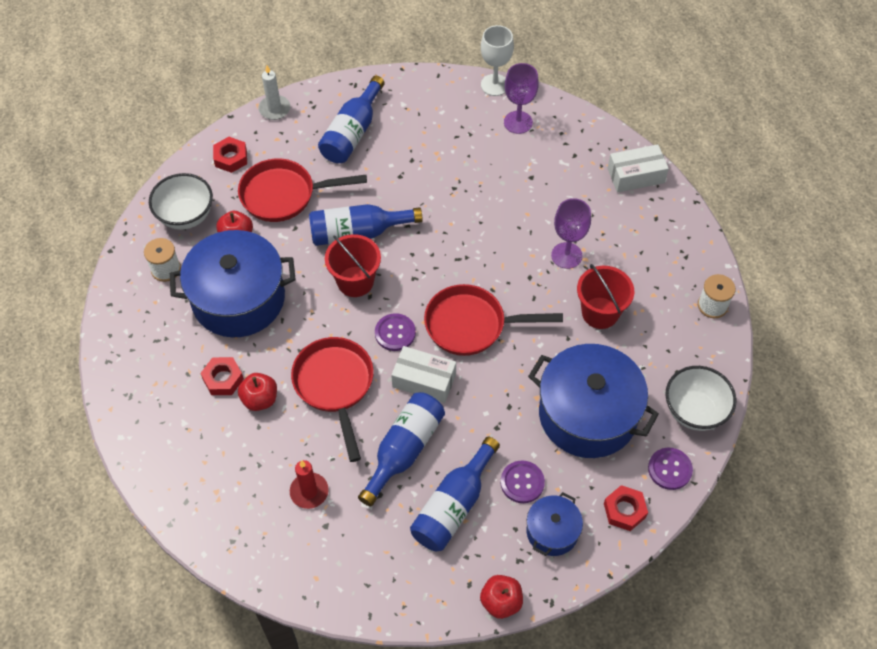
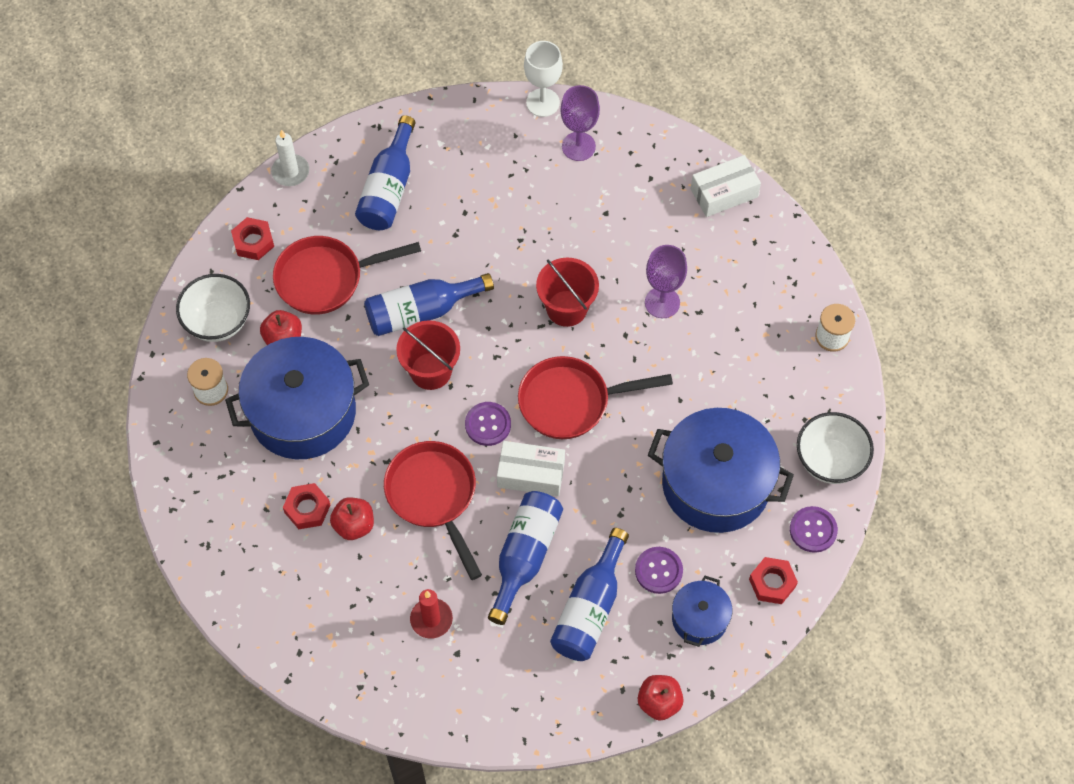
camera: 10 degrees left, 5 degrees up
red bucket [577,264,634,329] -> red bucket moved to [536,258,599,327]

